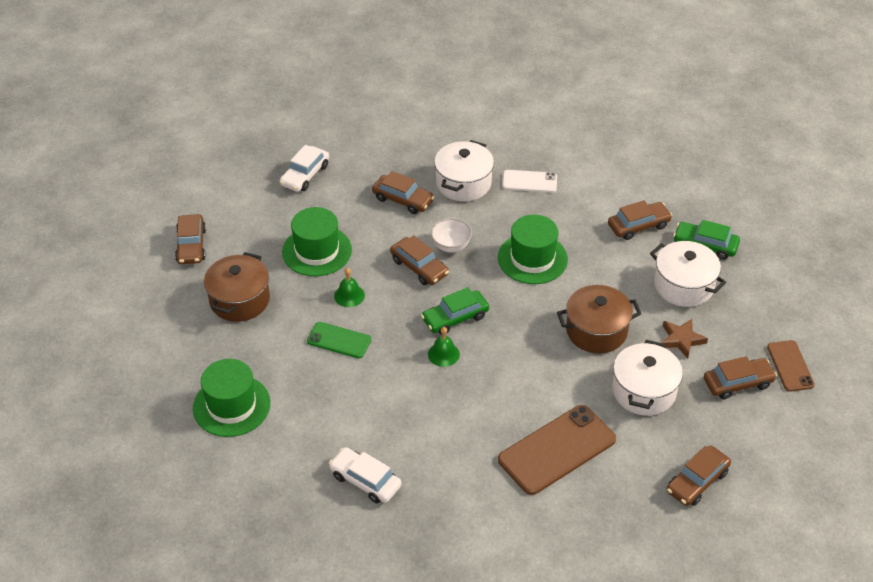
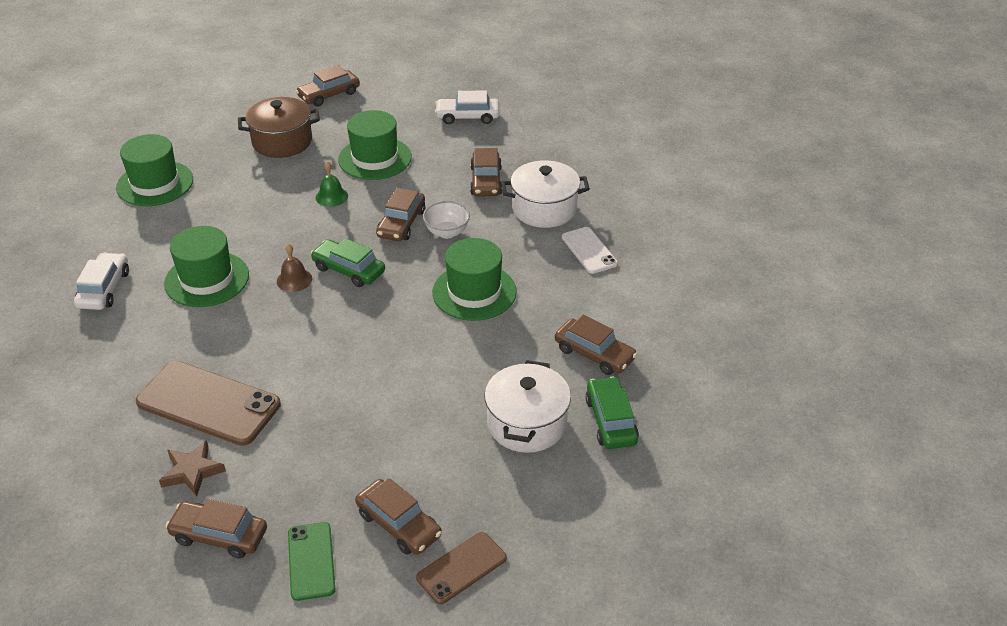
camera: 60 degrees right, 5 degrees down
green phone [307,322,371,358] -> green phone moved to [288,522,335,601]
green bell [428,327,460,367] -> brown bell [277,244,312,292]
brown pot [557,285,641,353] -> none
white pot [612,340,683,416] -> none
brown star [662,319,708,359] -> brown star moved to [159,440,226,497]
none -> green hat [164,226,249,307]

